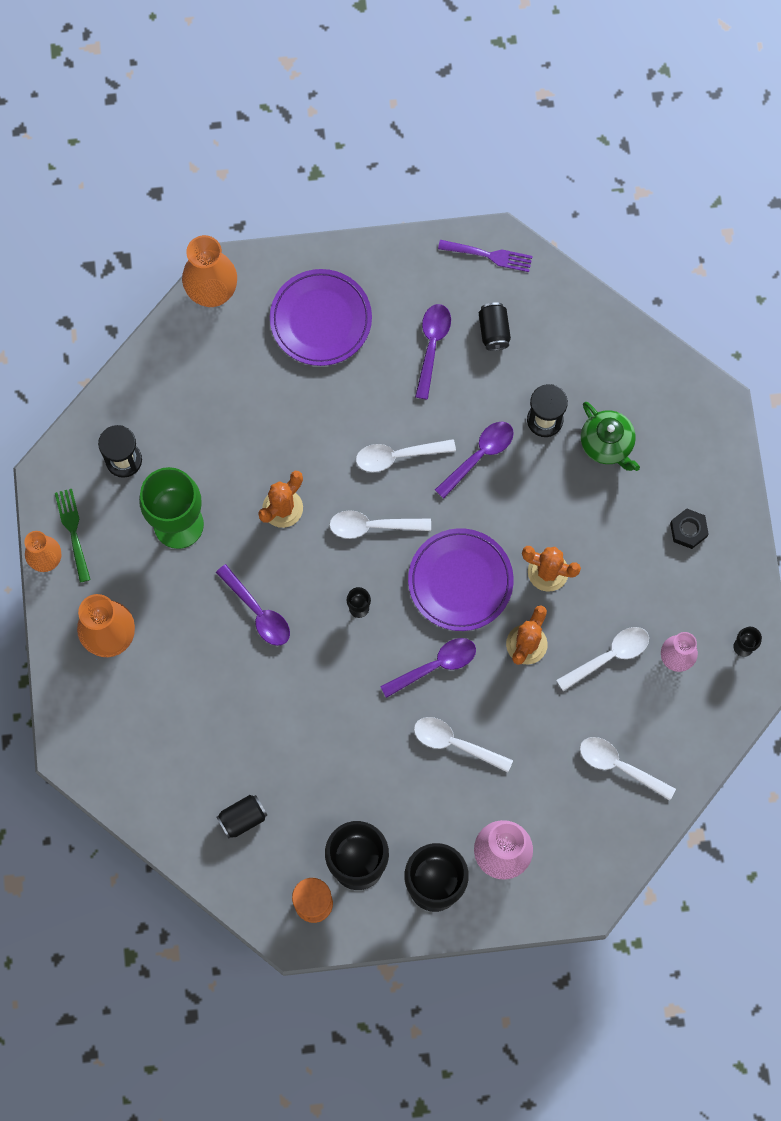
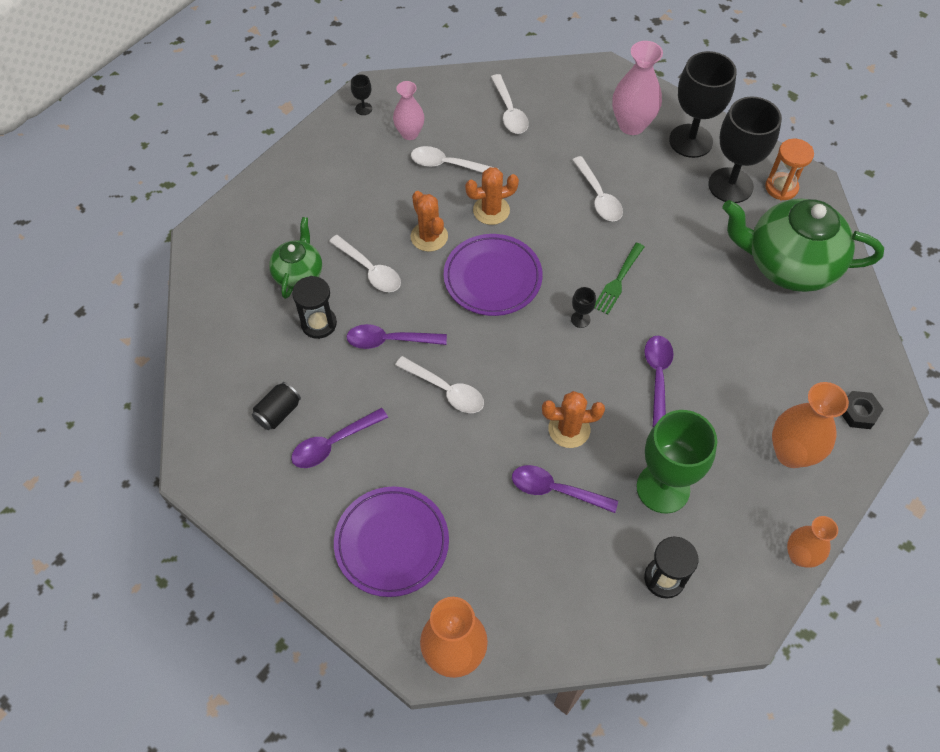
camera: 135 degrees left, 15 degrees down
green fork [55,489,91,583] -> green fork moved to [594,243,644,314]
black can [216,795,267,839] -> green teapot [722,199,884,292]
white spoon [329,510,431,539] -> white spoon moved to [329,235,401,292]
purple spoon [380,638,476,698] -> purple spoon moved to [512,465,618,513]
purple fork [438,240,533,272] -> none
black nut [670,509,709,549] -> black nut moved to [842,391,884,429]

